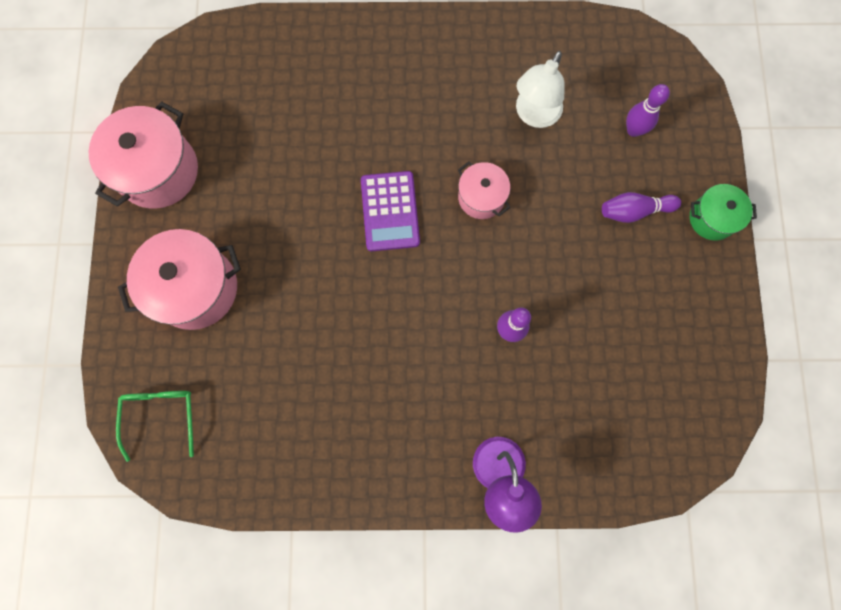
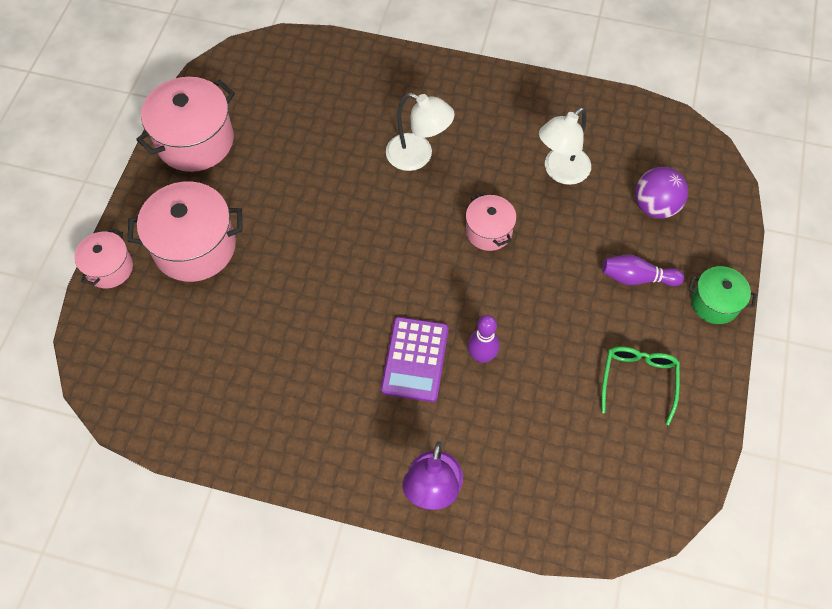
camera: 15 degrees right, 15 degrees down
green glasses [116,391,194,462] -> green glasses moved to [601,346,680,425]
purple calculator [361,171,420,251] -> purple calculator moved to [381,317,449,402]
purple bowling pin [626,84,670,137] -> purple ball [635,167,688,219]
none -> pink pot [74,228,133,288]
none -> white lamp [386,93,455,171]

